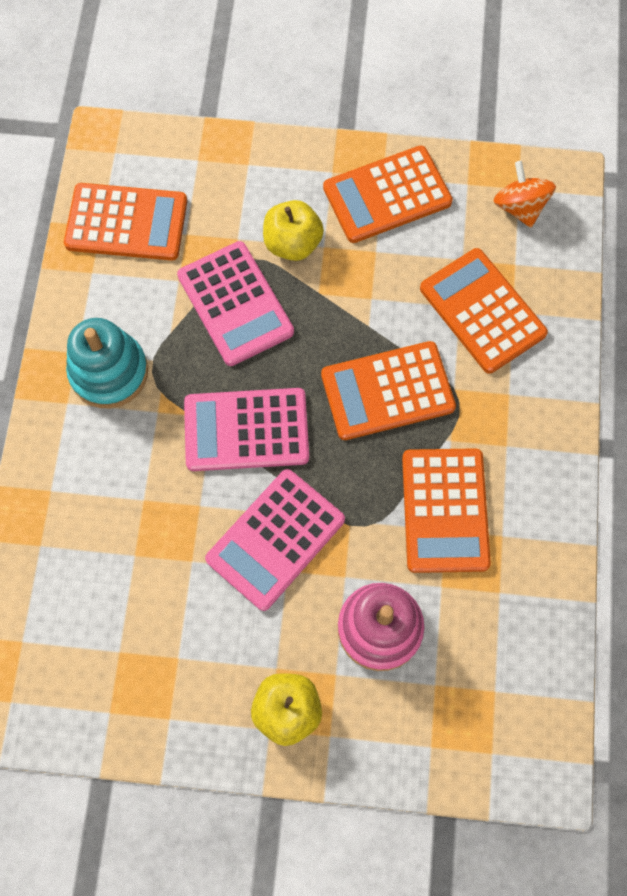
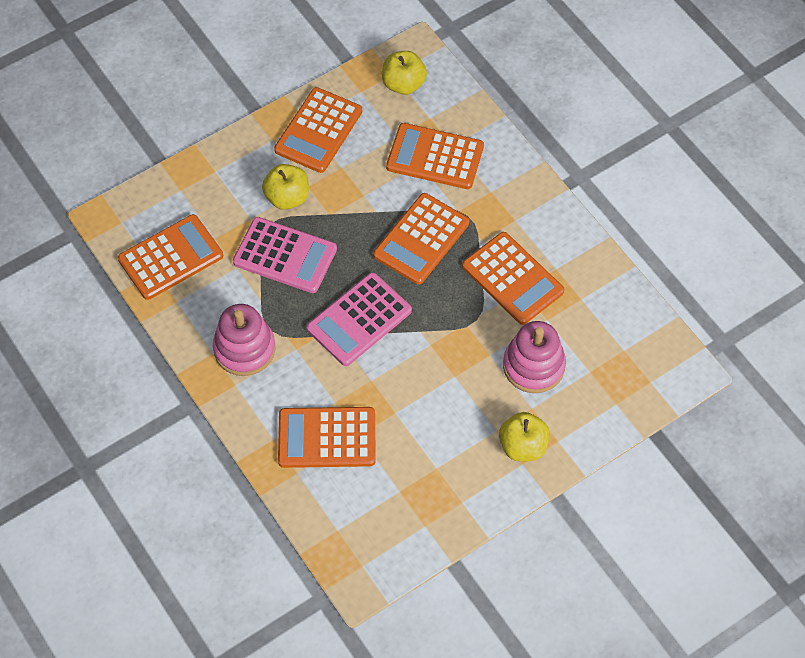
camera: 40 degrees left, 10 degrees down
turquoise stacking toy [66,318,148,408] -> pink stacking toy [213,304,276,376]
pink calculator [205,469,345,611] -> none
orange spinning top [494,161,556,228] -> yellow apple [382,51,427,95]
none -> orange calculator [278,407,376,468]

